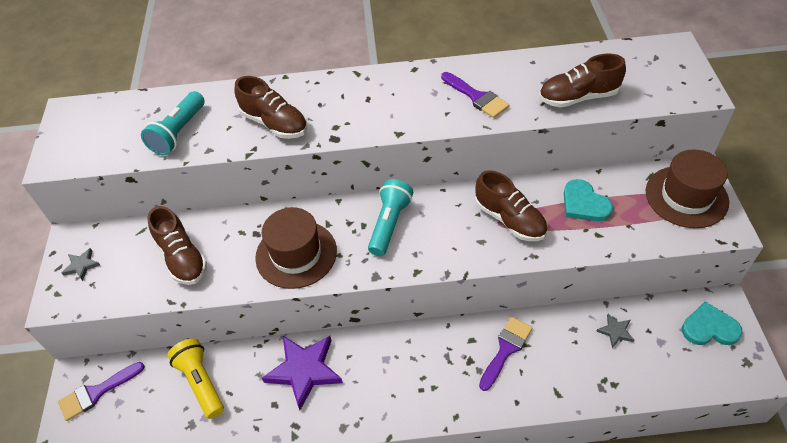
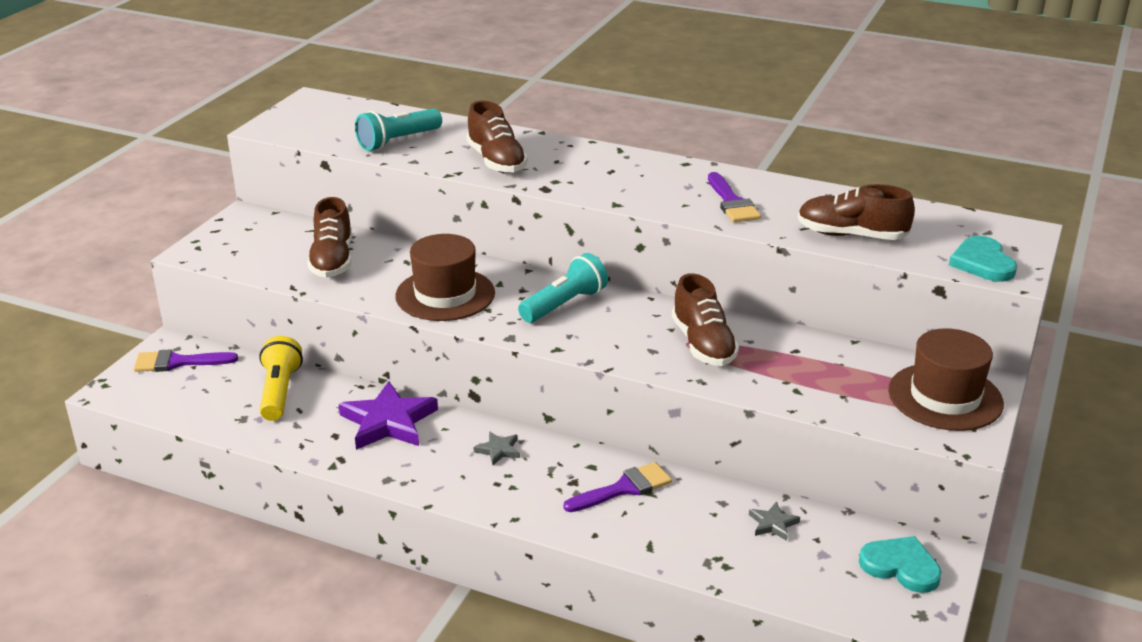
camera: 25 degrees right, 20 degrees down
grey star [62,248,100,281] -> grey star moved to [474,431,520,465]
turquoise heart [564,179,613,221] -> turquoise heart moved to [949,236,1017,282]

